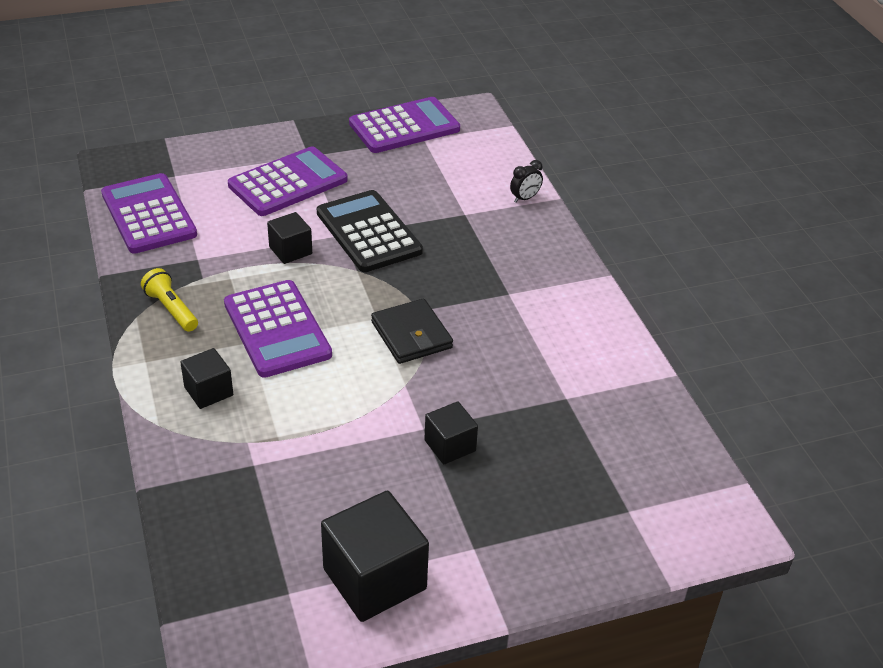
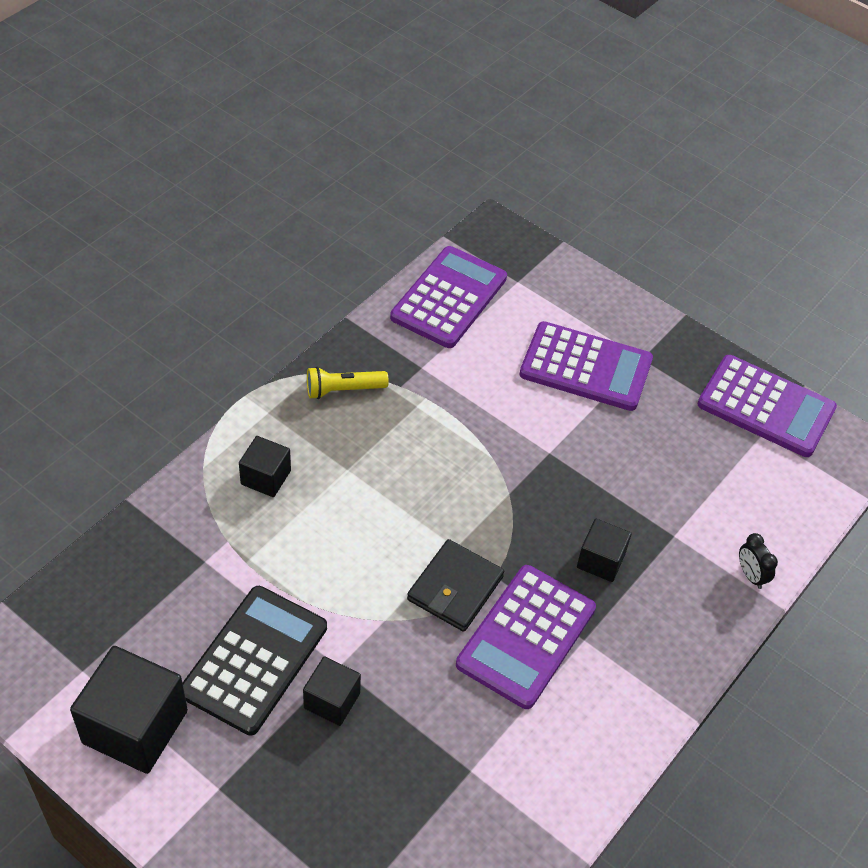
camera: 55 degrees right, 10 degrees up
yellow flashlight [141,268,198,332] -> yellow flashlight turned 120 degrees counterclockwise [307,367,389,399]
purple calculator [224,280,332,378] -> purple calculator moved to [456,565,596,709]
black cube [267,212,312,264] -> black cube moved to [577,519,632,582]
black calculator [317,190,423,272] -> black calculator moved to [183,586,327,736]
black clock [510,160,543,203] -> black clock turned 45 degrees clockwise [739,533,778,589]

